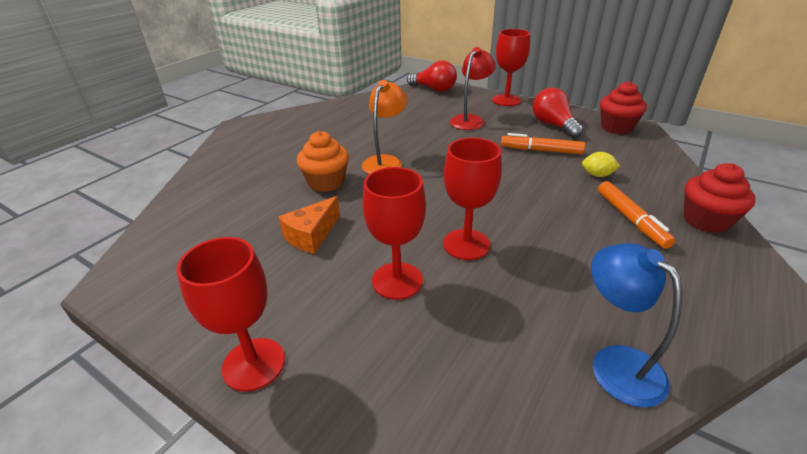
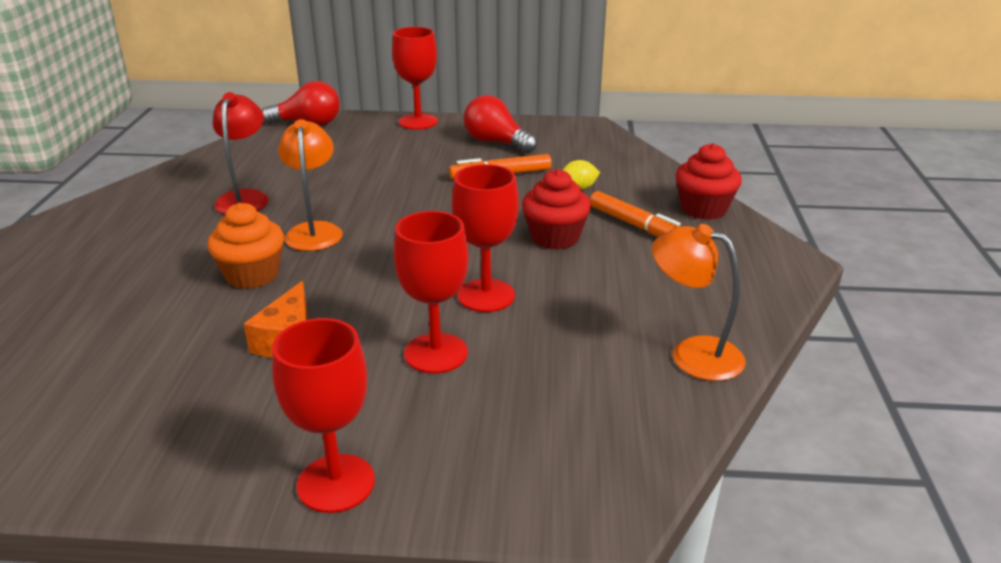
camera: 30 degrees left, 5 degrees down
red lamp [450,47,496,130] -> red lamp moved to [213,92,269,214]
blue lamp [591,243,682,407] -> orange lamp [652,224,746,381]
red cupcake [600,81,647,134] -> red cupcake moved to [522,169,591,250]

